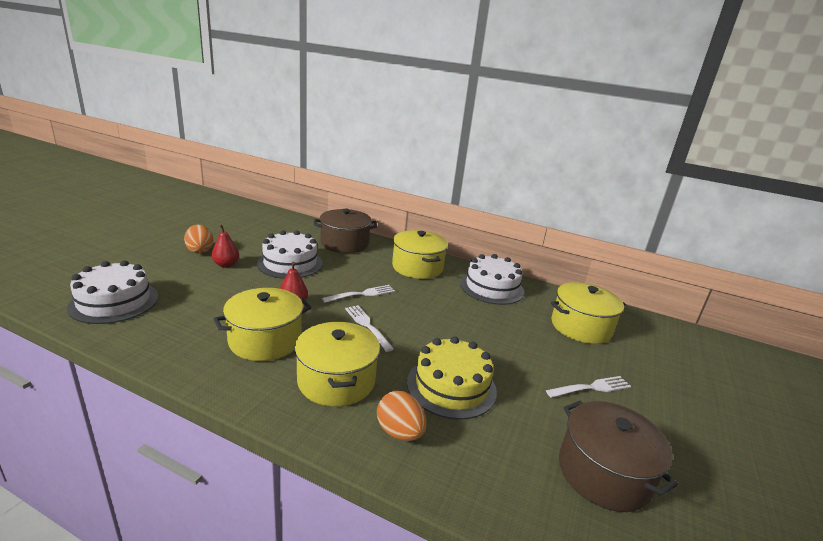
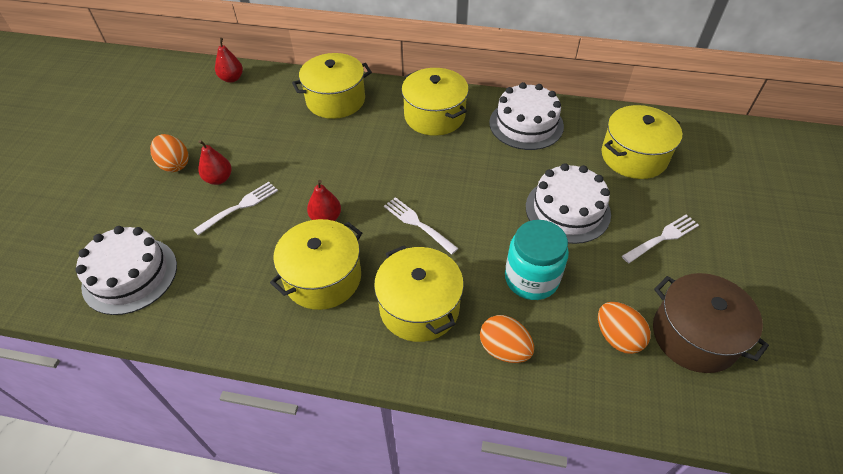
camera: 10 degrees left, 25 degrees up
white cake [257,230,323,279] -> white cake moved to [526,163,611,244]
brown pot [314,209,377,253] -> yellow pot [292,53,372,119]
white fork [322,285,395,303] -> white fork moved to [193,182,278,235]
yellow cake [407,336,497,420] -> turquoise jar [505,220,569,300]
none -> red pear [215,38,243,83]
none -> orange egg [598,302,651,354]

